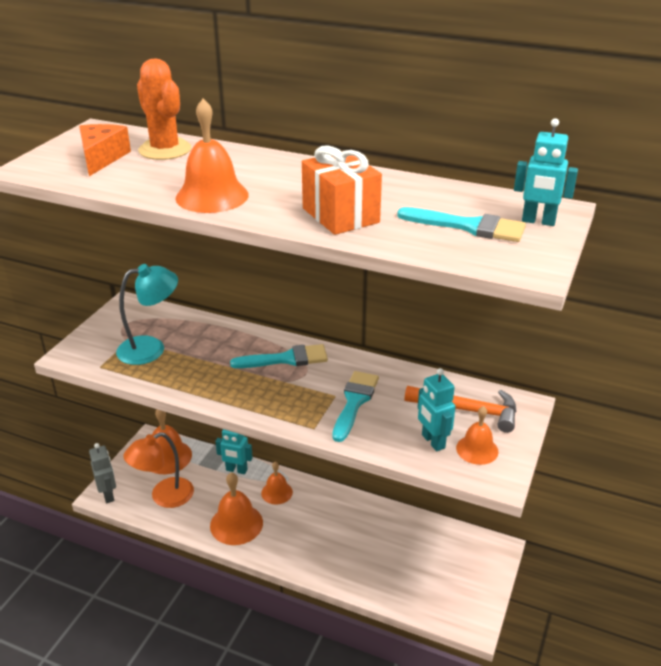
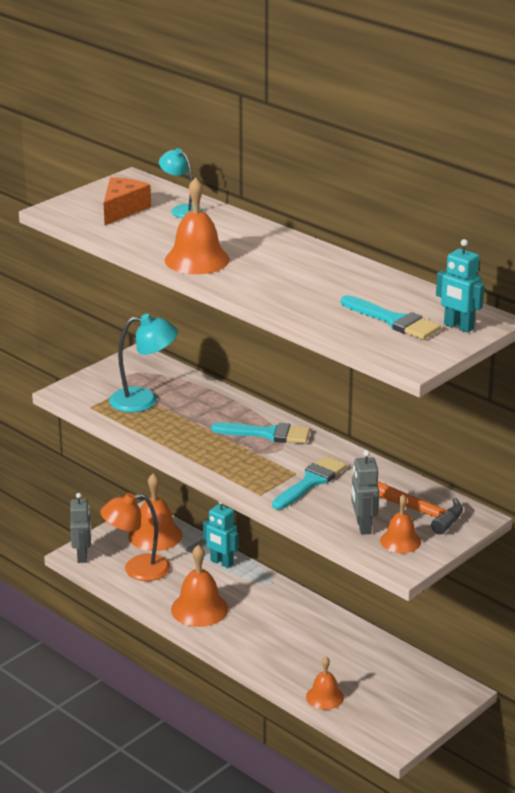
camera: 20 degrees right, 5 degrees down
orange cactus [137,58,191,160] -> turquoise lamp [159,148,203,218]
orange bell [261,462,293,505] -> orange bell moved to [306,656,344,710]
orange gift [302,145,382,235] -> none
turquoise robot [418,368,456,451] -> grey robot [351,450,379,535]

